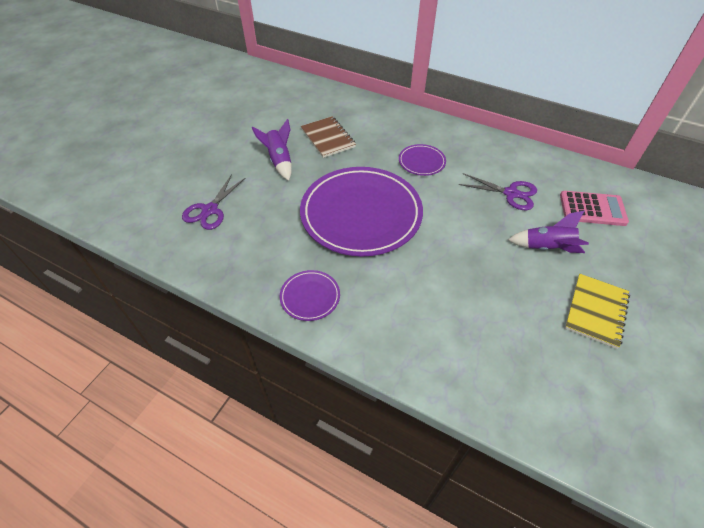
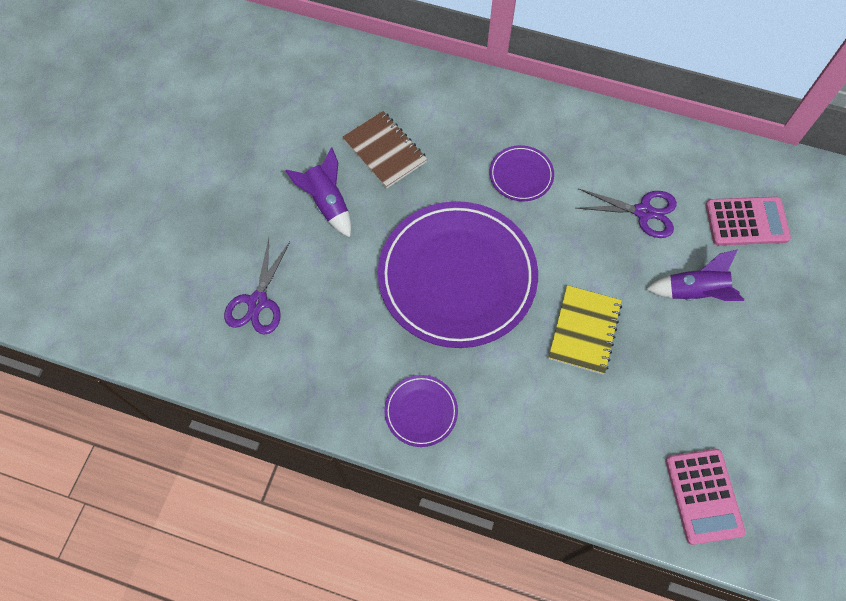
camera: 10 degrees left, 15 degrees up
yellow notebook [565,274,630,349] -> yellow notebook moved to [548,285,622,374]
none -> pink calculator [665,449,746,545]

